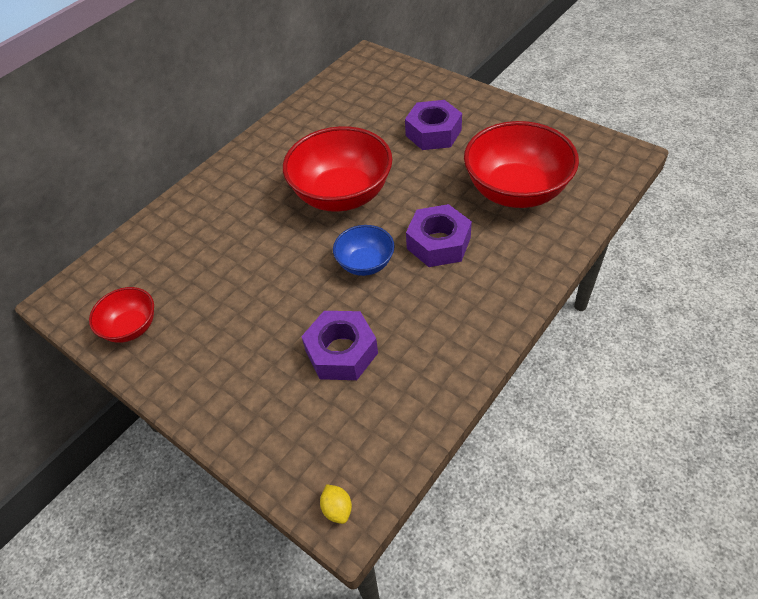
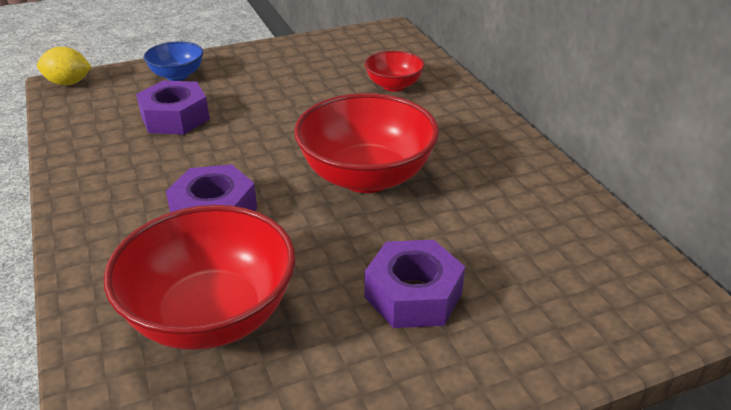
camera: 115 degrees right, 15 degrees down
red bowl [89,287,154,343] -> red bowl moved to [365,51,425,92]
yellow lemon [320,484,352,524] -> yellow lemon [37,47,92,86], size x1.67
blue bowl [333,225,395,276] -> blue bowl moved to [144,41,204,81]

